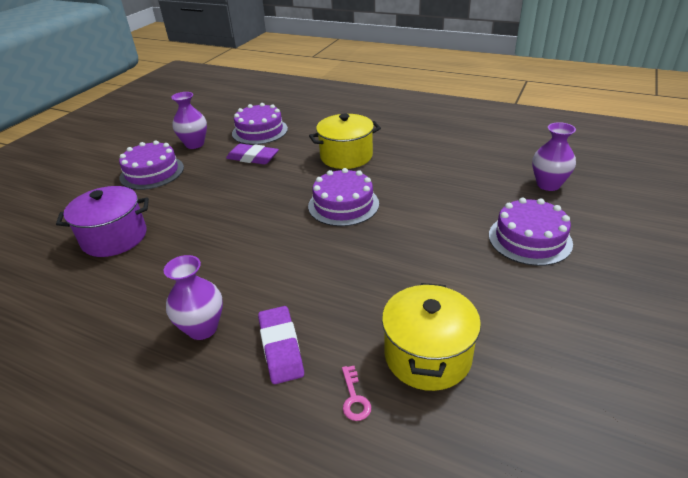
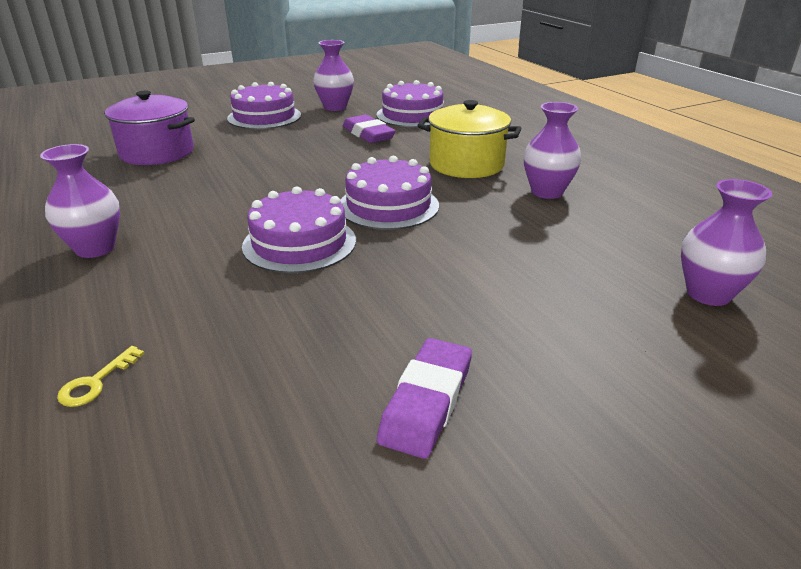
camera: 35 degrees right, 5 degrees down
purple eraser [258,306,304,384] -> purple eraser moved to [377,338,472,459]
pink key [342,366,371,421] -> yellow key [57,346,145,407]
yellow pot [382,283,481,391] -> none
purple cake [489,198,573,266] -> purple cake moved to [242,186,356,273]
none -> purple vase [524,102,581,199]

